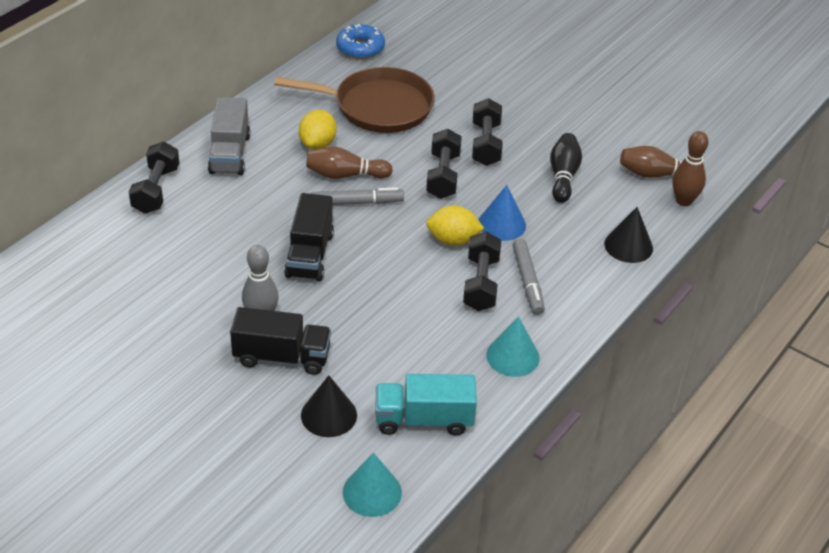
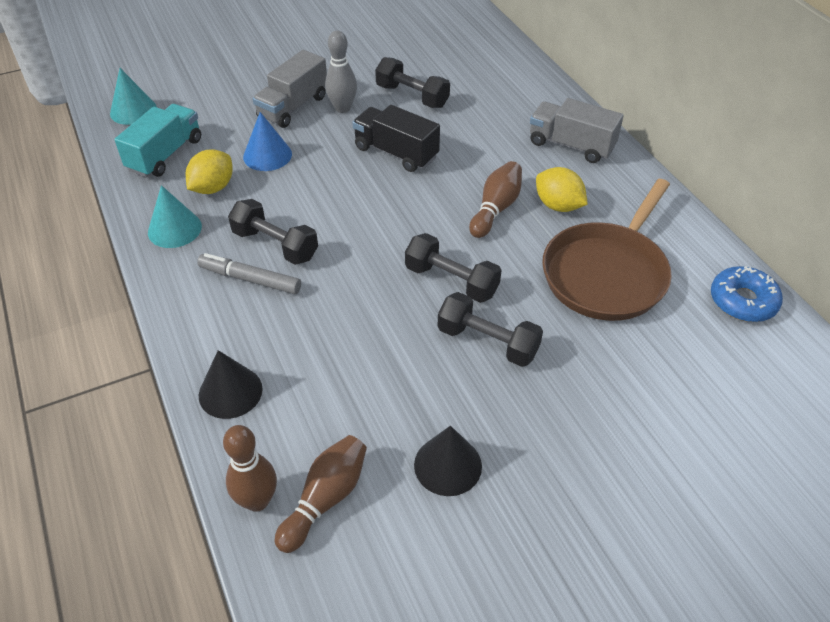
camera: 120 degrees right, 5 degrees up
black dumbbell [129,142,179,214] -> black dumbbell moved to [375,57,450,108]
black truck [230,307,331,375] -> grey truck [253,50,327,128]
black cone [301,375,357,437] -> black cone moved to [414,426,482,496]
grey marker [311,187,404,205] -> none
yellow lemon [426,206,484,246] -> yellow lemon moved to [186,149,233,194]
blue cone [479,185,526,241] -> blue cone moved to [243,112,292,171]
black bowling pin [550,133,582,203] -> none

